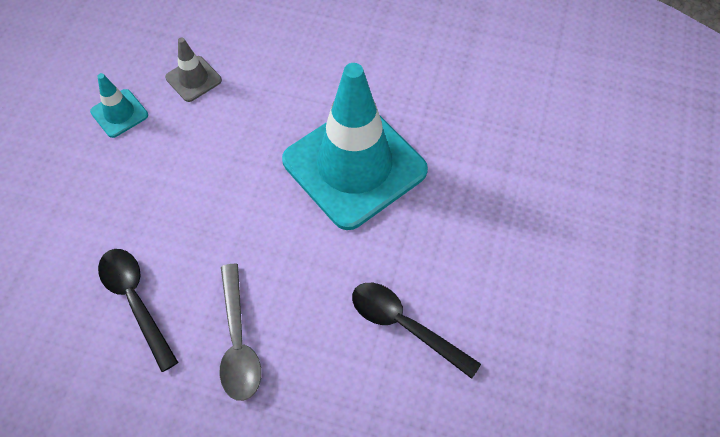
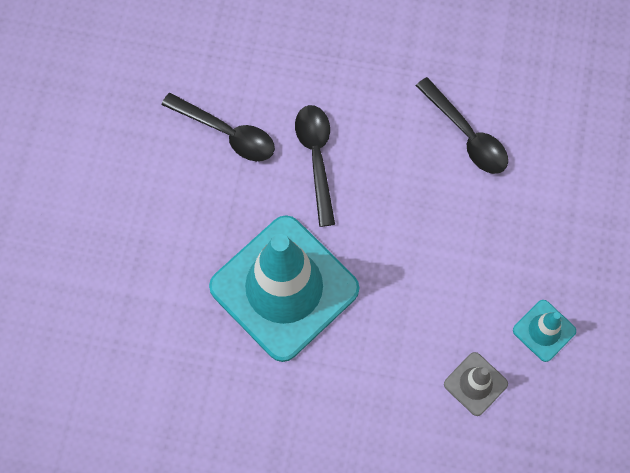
camera: 175 degrees right, 10 degrees up
grey spoon [220,264,262,401] -> none
none -> black spoon [295,105,335,227]

